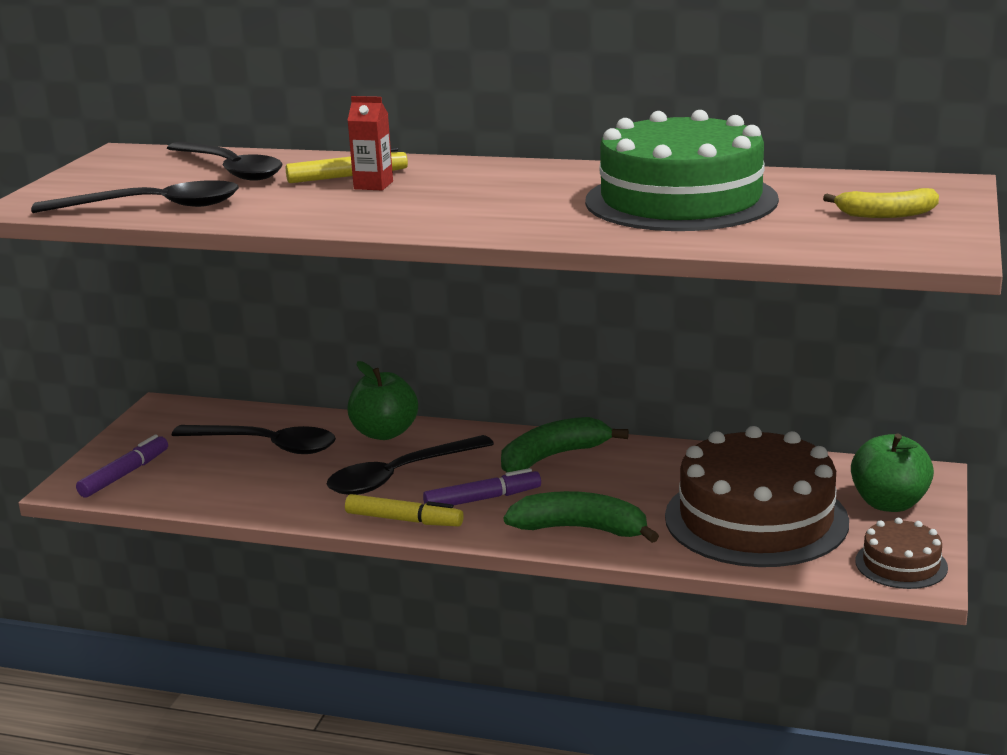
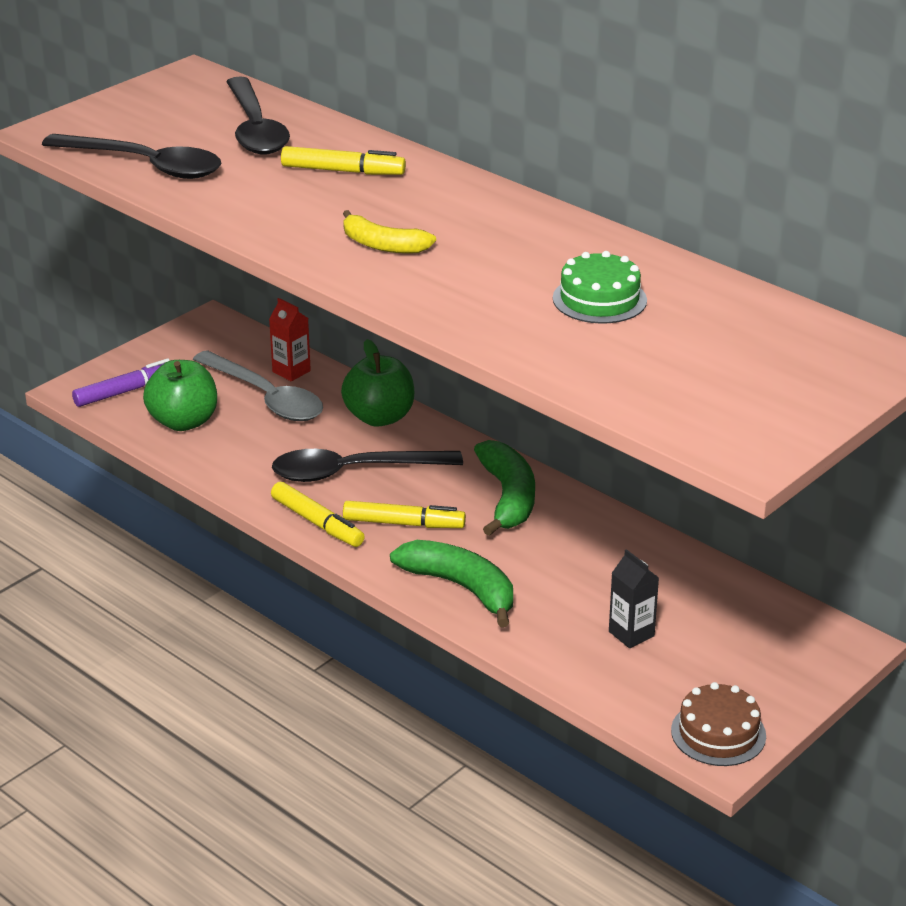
camera: 25 degrees right, 10 degrees up
black spoon [172,425,336,454] -> grey spoon [193,350,323,421]
red carton [347,96,393,190] -> red carton moved to [269,298,311,381]
purple marker [423,468,541,505] -> yellow marker [343,501,466,528]
green banana [501,417,629,472] -> green banana turned 90 degrees clockwise [474,440,535,536]
green cake [585,110,779,231] -> green cake [553,251,647,324], size x0.46
brown cake [665,426,849,567] -> black carton [609,549,659,648]
yellow banana [823,188,939,218] -> yellow banana moved to [343,210,436,254]
green apple [851,433,934,512] -> green apple moved to [143,360,217,431]

